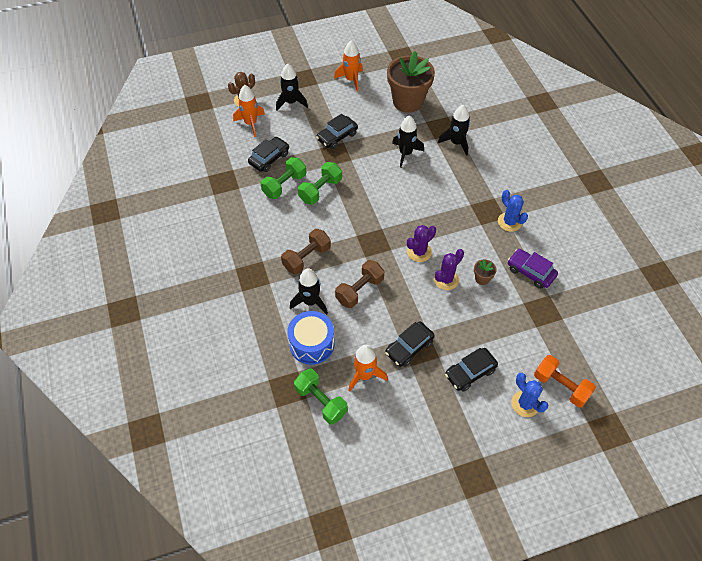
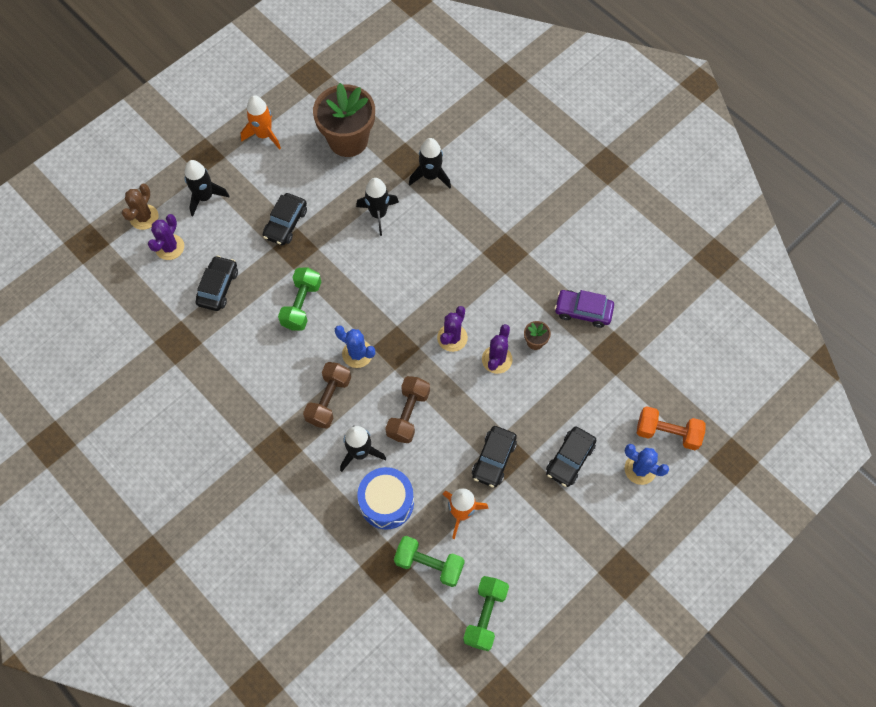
camera: 25 degrees left, 10 degrees up
orange rocket [233,85,265,137] -> purple cactus [148,214,184,260]
green dumbbell [261,157,306,199] -> green dumbbell moved to [463,576,509,651]
blue cactus [498,190,528,232] -> blue cactus moved to [335,325,375,368]

